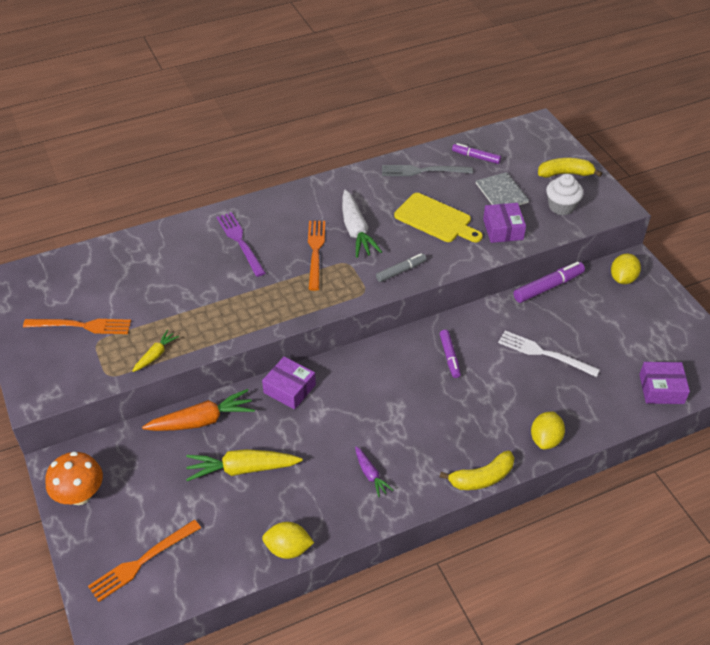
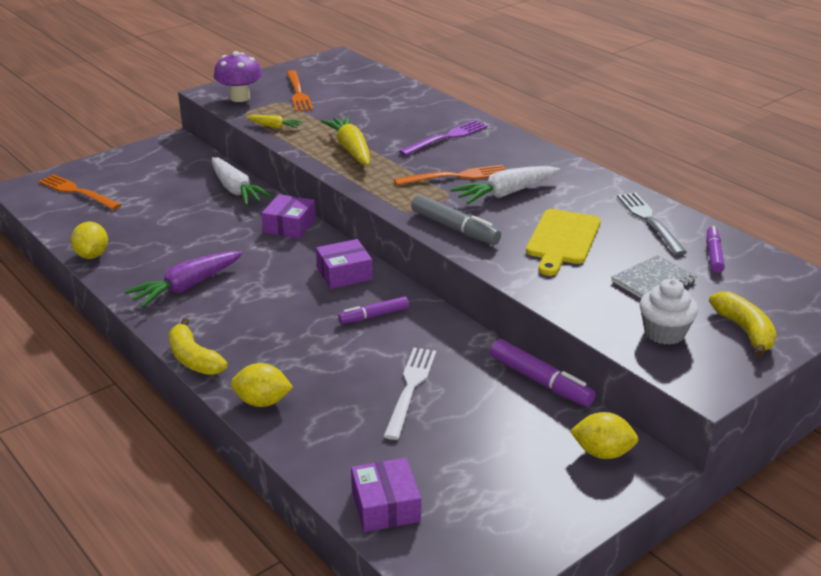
camera: 75 degrees right, 15 degrees down
orange mushroom [45,451,103,505] -> none
orange carrot [142,389,255,431] -> white carrot [212,157,273,205]
yellow carrot [186,449,303,481] -> yellow carrot moved to [321,116,370,166]
purple carrot [355,446,393,497] -> purple carrot [124,251,243,307], size x1.83
grey marker [376,253,427,282] -> grey marker [411,195,501,245], size x1.51
purple box [483,203,526,243] -> purple box moved to [316,239,373,289]
none -> purple mushroom [214,51,262,102]

